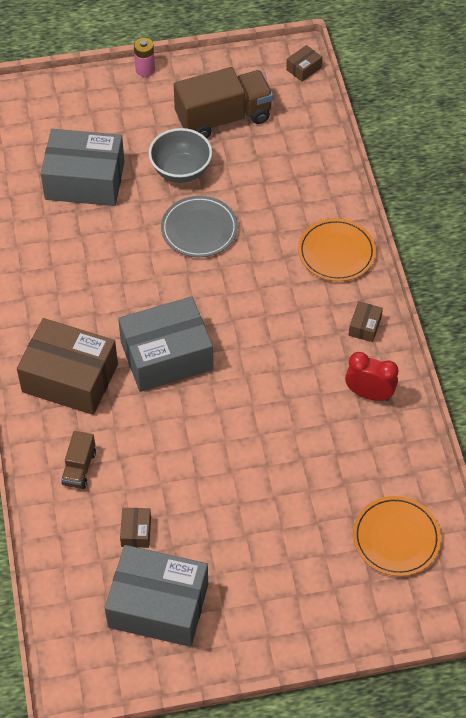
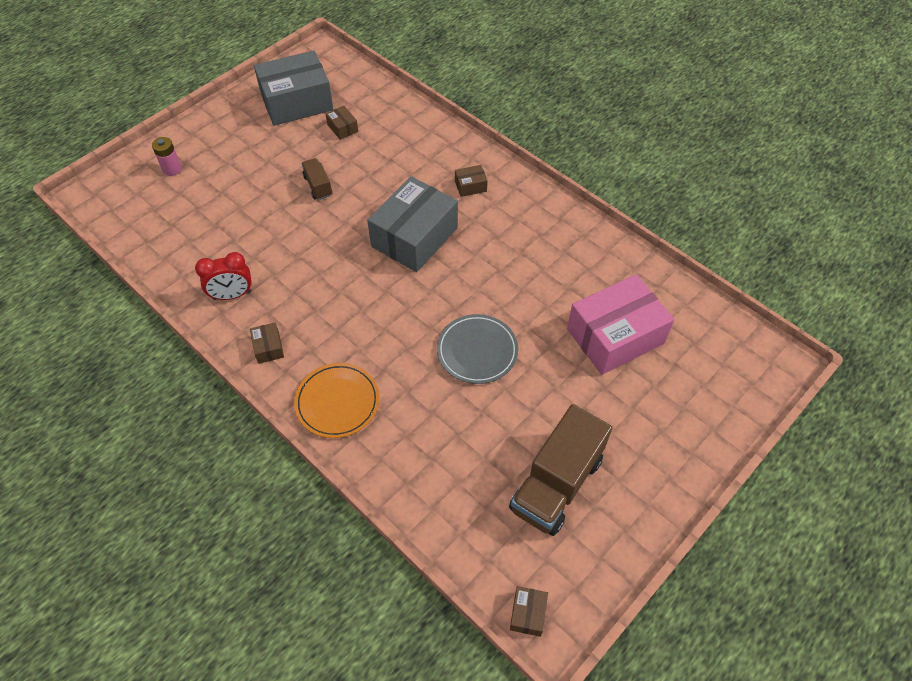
camera: 145 degrees right, 0 degrees up
brown box [17,318,118,415] -> brown box [455,165,488,197], size x0.41
grey box [41,129,125,206] -> pink box [567,274,674,375]
brown truck [61,431,96,489] -> brown truck moved to [302,158,333,200]
pink battery [134,38,155,77] -> pink battery moved to [152,137,182,176]
grey bowl [149,128,212,183] -> none
orange plate [353,496,441,576] -> none

